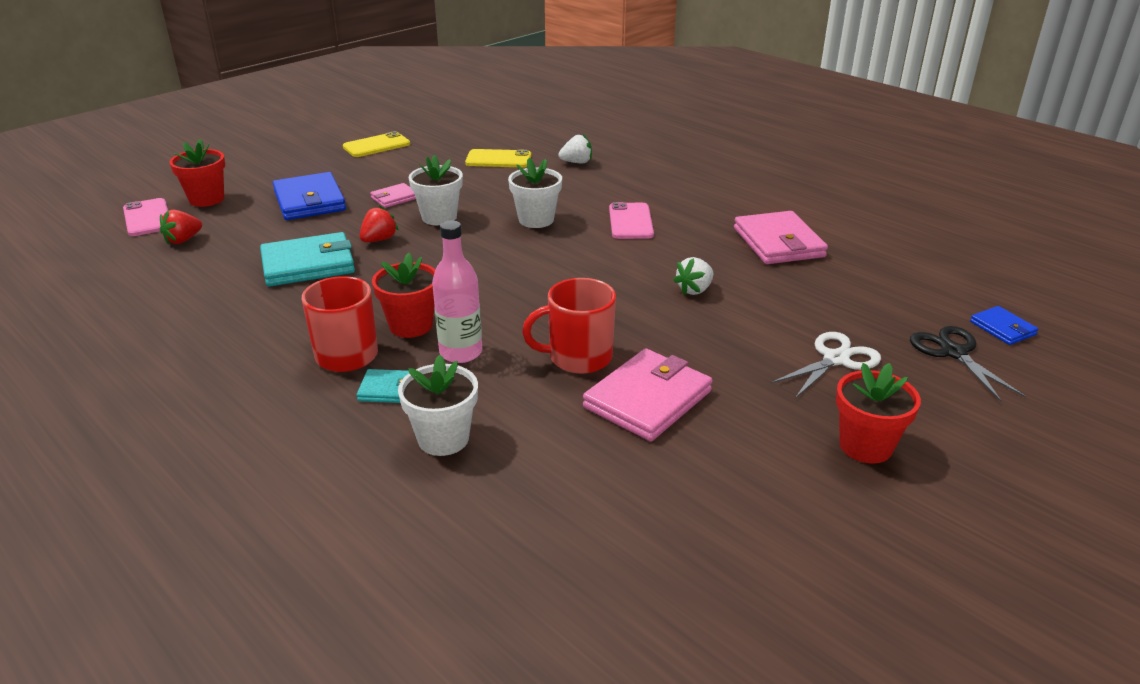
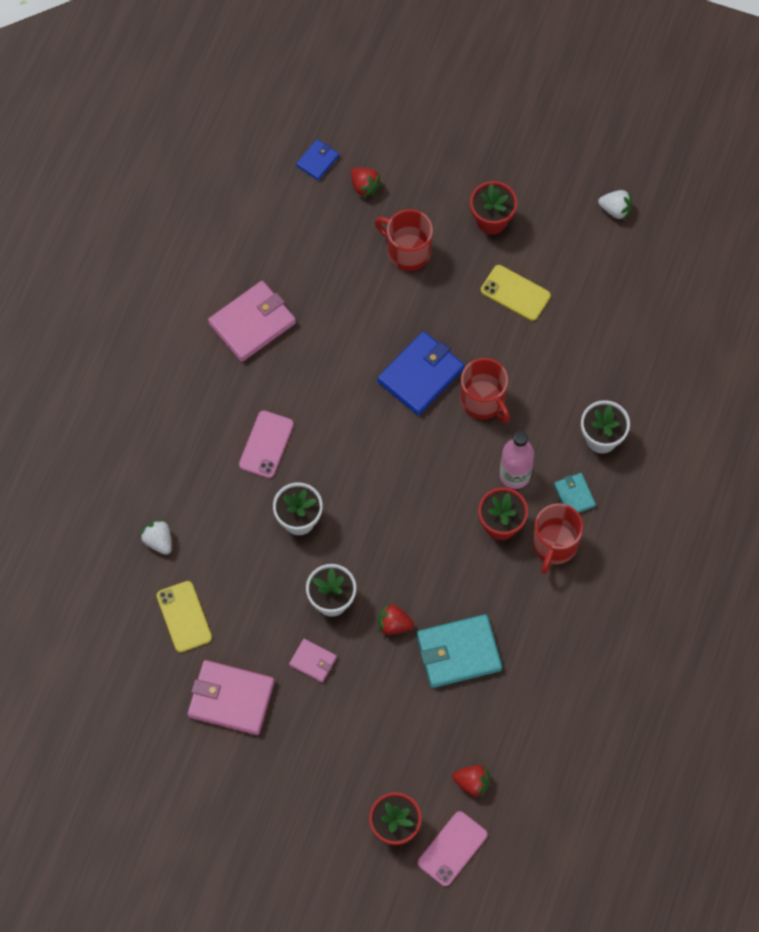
camera: 115 degrees left, 35 degrees up
turquoise wallet [260,232,355,287] -> turquoise wallet turned 60 degrees counterclockwise [417,614,502,688]
blue wallet [273,172,346,220] -> blue wallet moved to [377,331,465,416]
yellow phone [343,131,410,157] -> yellow phone moved to [481,265,551,321]
pink wallet [583,349,713,441] -> pink wallet moved to [187,660,275,735]
pink phone [609,202,654,239] -> pink phone turned 45 degrees counterclockwise [239,410,294,478]
white strawberry [673,257,714,295] -> white strawberry moved to [598,190,632,220]
white scissors [771,332,881,398] -> red mug [375,209,433,271]
black scissors [910,326,1026,402] -> red strawberry [351,168,382,198]

